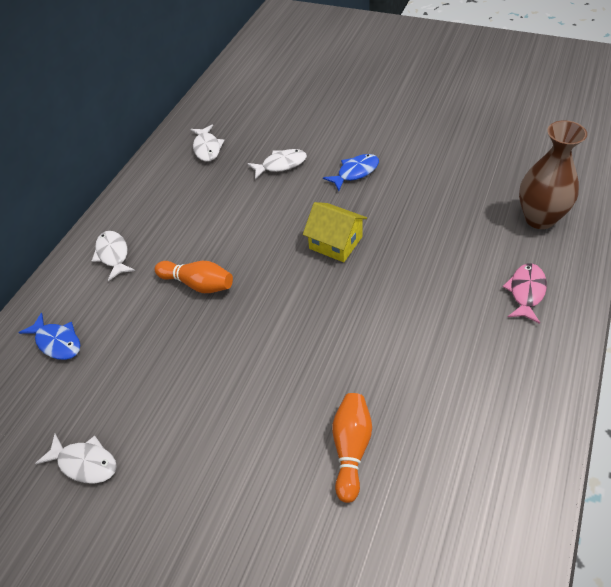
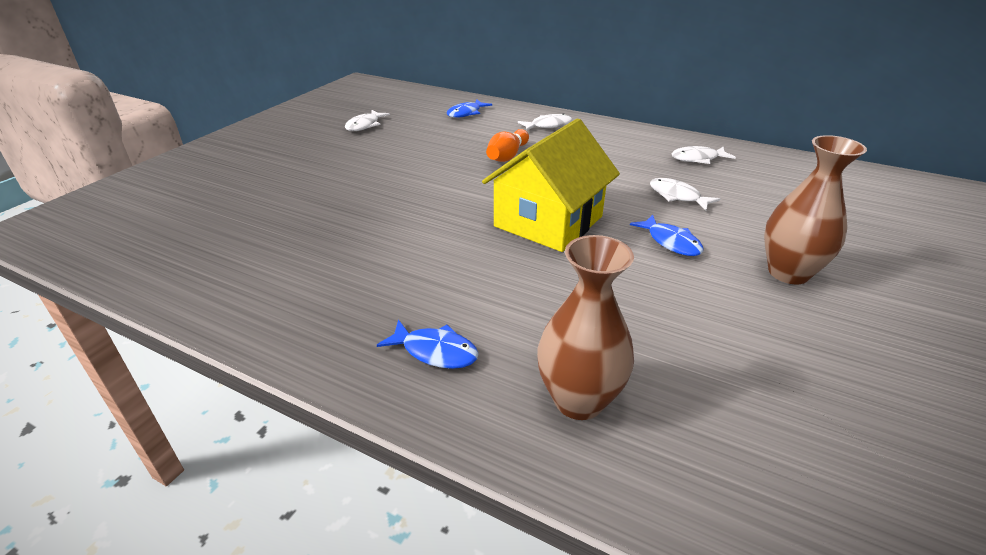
camera: 90 degrees right, 15 degrees down
white fish [247,149,307,179] -> white fish turned 150 degrees clockwise [650,178,721,210]
yellow house [303,202,367,262] -> yellow house [482,118,620,252], size x1.80
orange bowling pin [332,393,372,503] -> none
pink fish [502,264,547,324] -> blue fish [377,320,479,369]
none -> brown vase [764,135,867,285]

